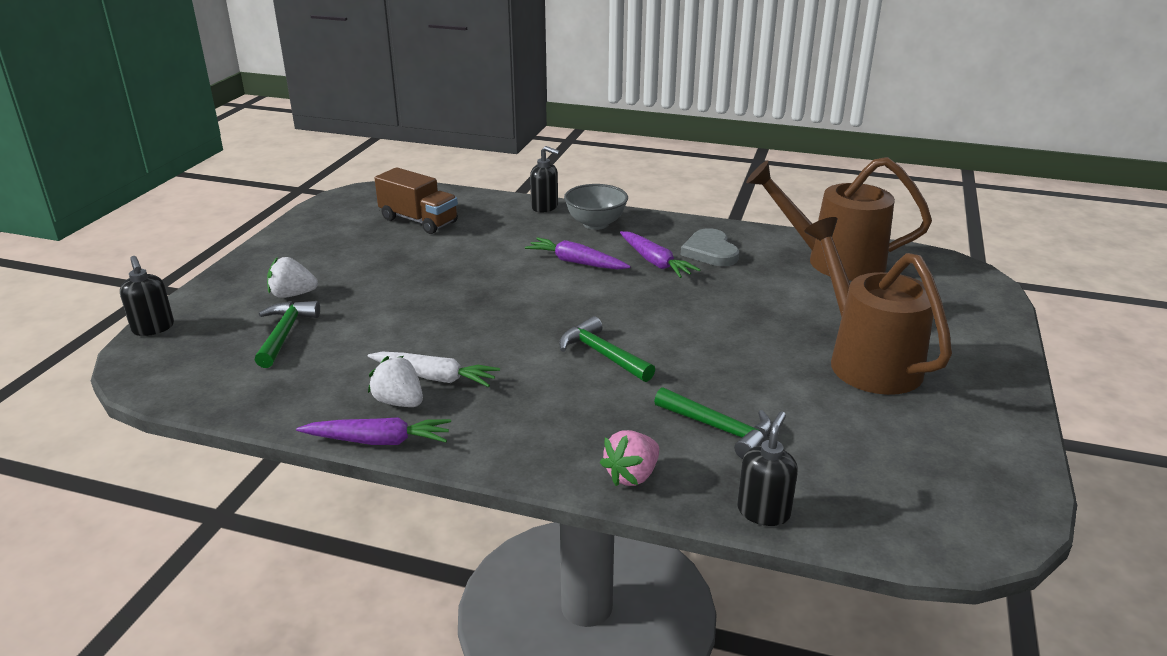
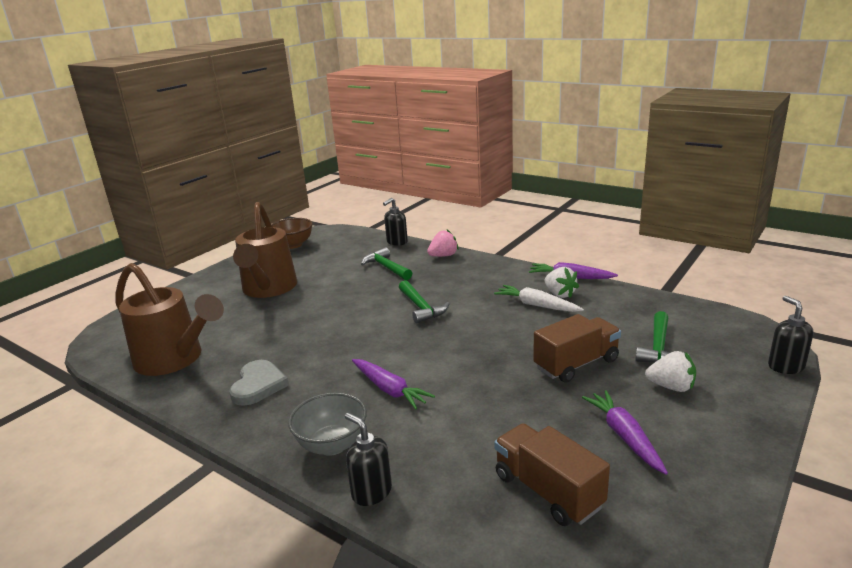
camera: 160 degrees left, 5 degrees down
purple carrot [620,231,701,278] -> purple carrot moved to [582,390,668,475]
none -> brown bowl [271,218,313,249]
none -> brown truck [533,314,621,383]

